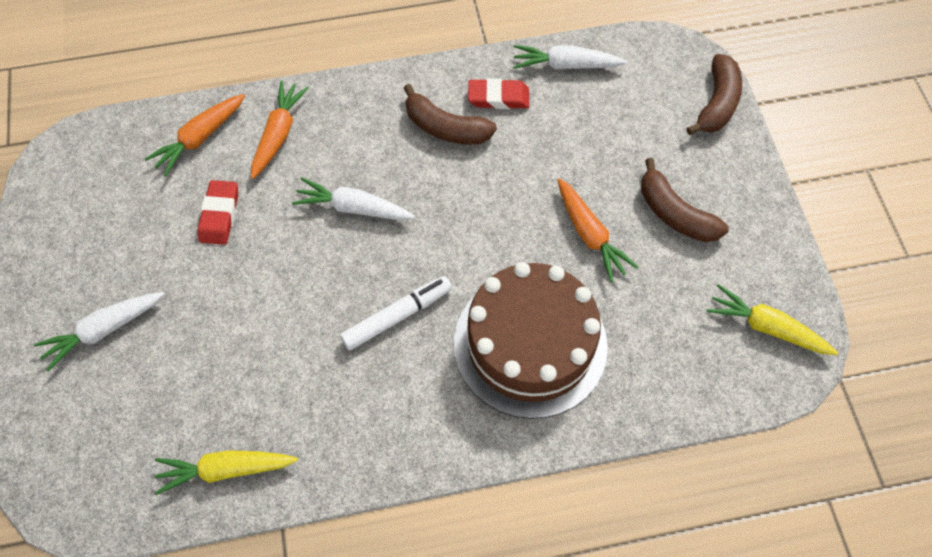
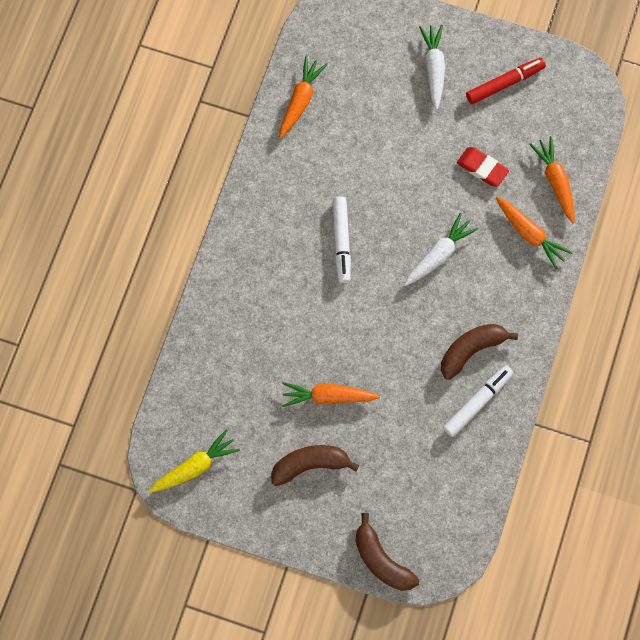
camera: 120 degrees right, 10 degrees up
yellow carrot [155,450,298,495] -> orange carrot [280,56,327,139]
brown cake [454,262,608,419] -> none
red eraser [468,78,529,109] -> white marker [443,365,513,437]
white carrot [513,45,627,70] -> none
none -> red marker [466,58,546,104]

